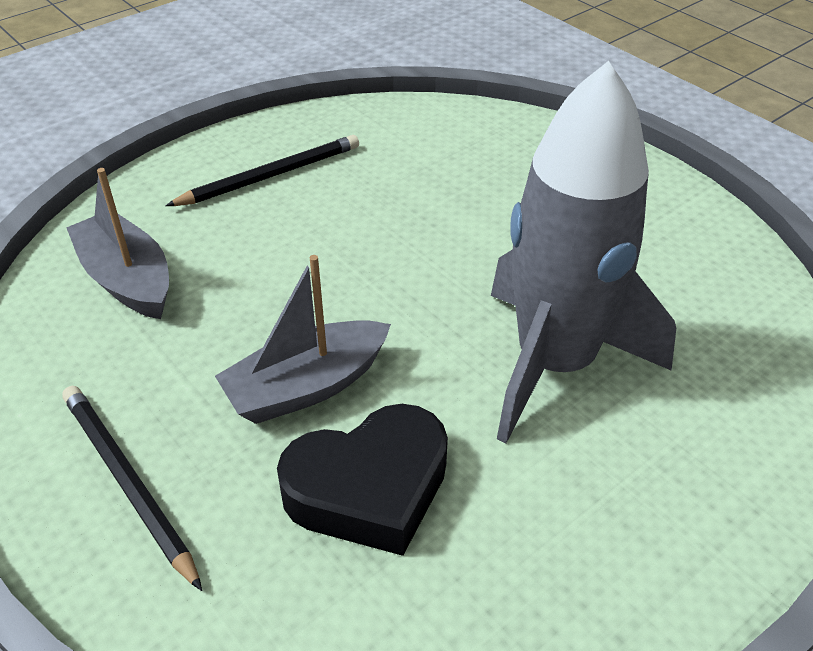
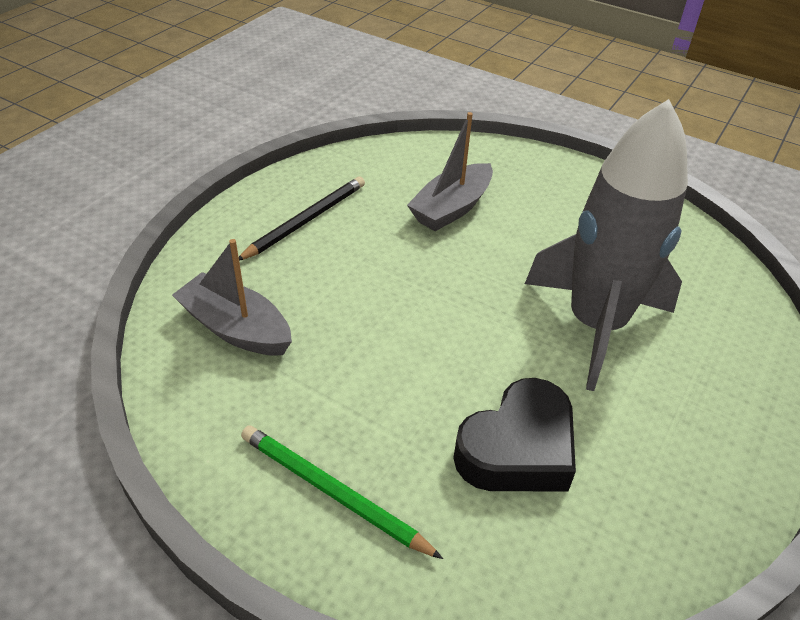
camera: 20 degrees left, 0 degrees up
black pencil [62,386,202,591] -> green pencil [241,425,443,559]
grey boat [215,255,391,424] -> grey boat moved to [407,112,493,231]

